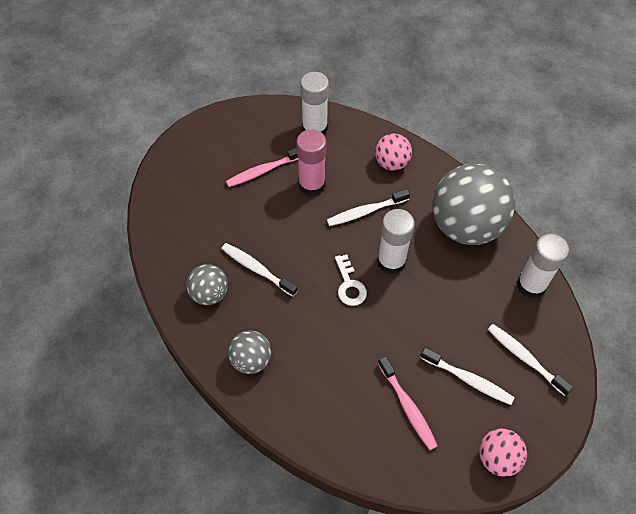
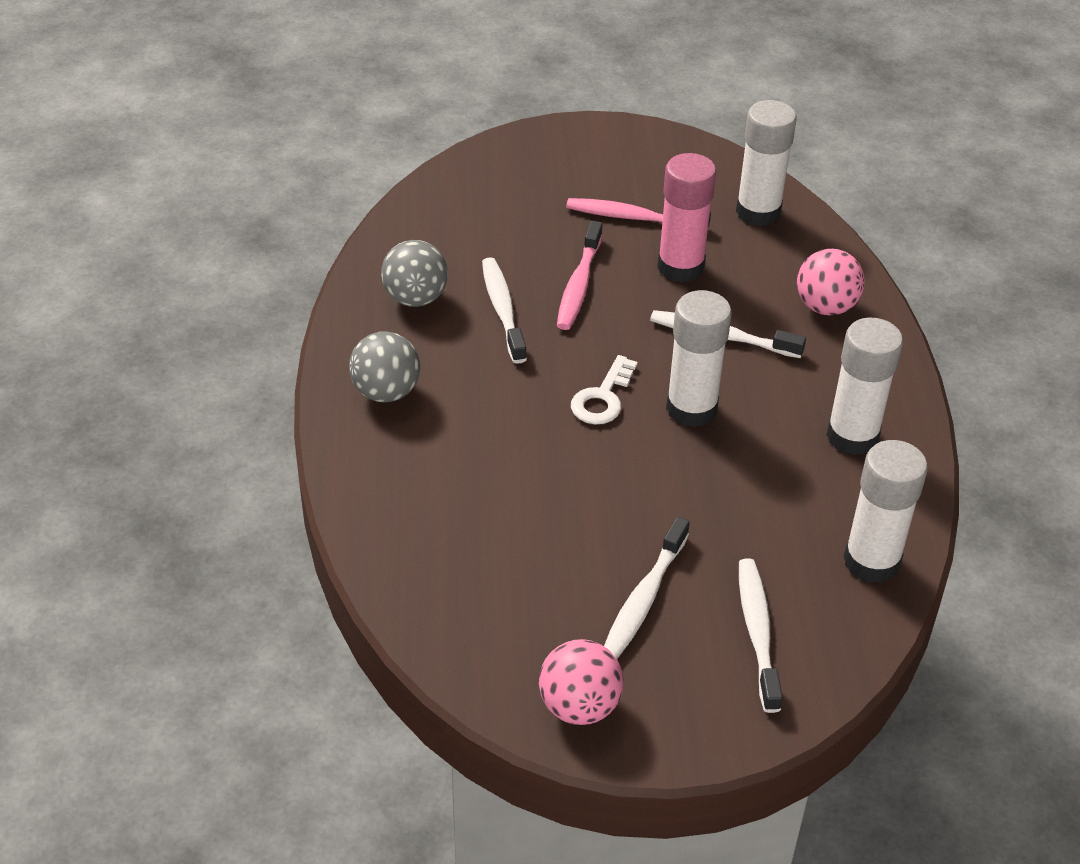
camera: 40 degrees right, 15 degrees down
pink toothbrush [378,356,438,450] -> pink toothbrush moved to [557,221,602,330]
white toothbrush [420,347,515,405] -> white toothbrush turned 45 degrees clockwise [604,517,690,659]
grey ball [432,164,515,245] -> white glue stick [826,318,903,455]

